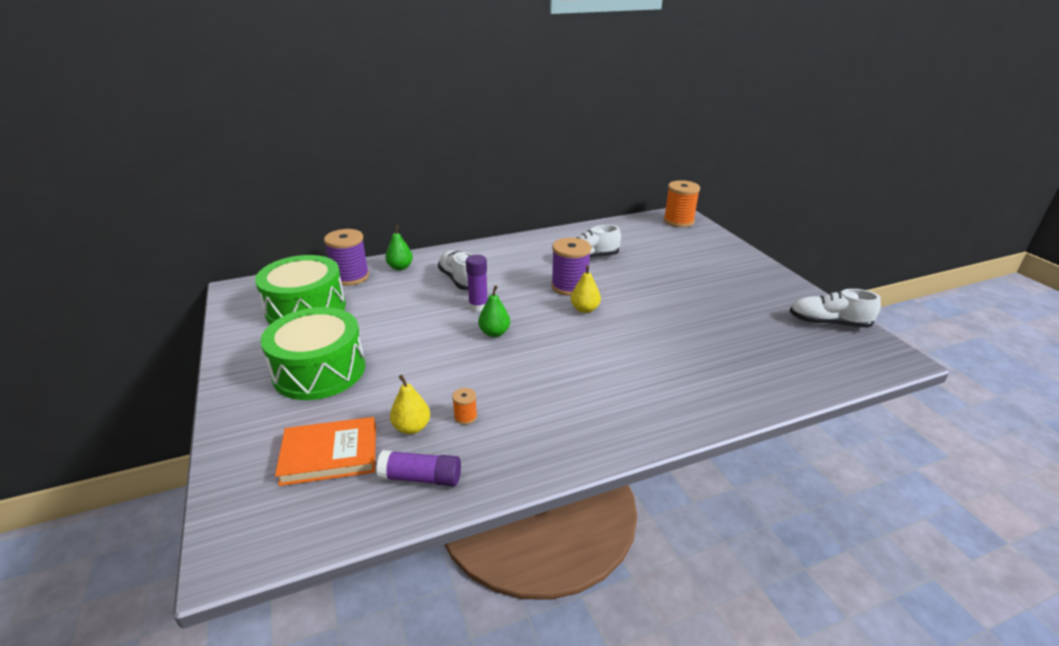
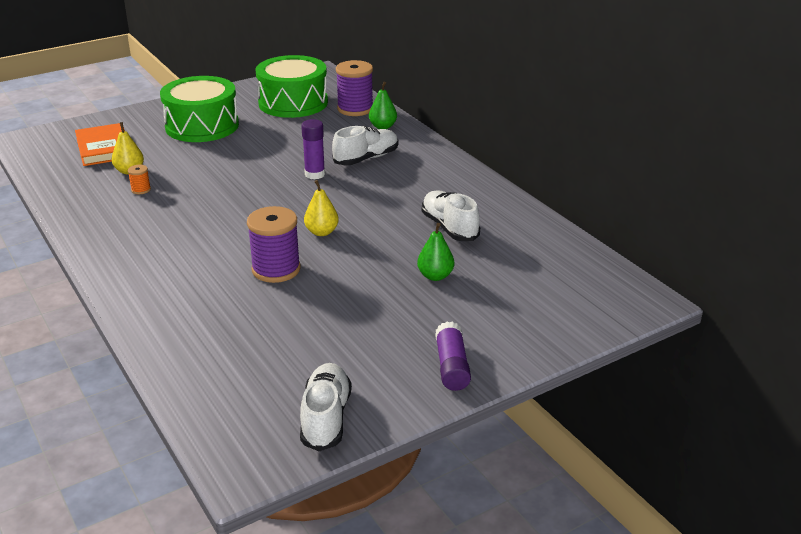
camera: 80 degrees right, 0 degrees up
purple glue stick [376,450,461,487] -> purple glue stick moved to [435,322,471,391]
green pear [478,285,510,337] -> green pear moved to [417,223,454,281]
purple spool [551,238,591,296] -> purple spool moved to [247,206,301,283]
orange spool [663,180,700,227] -> none

